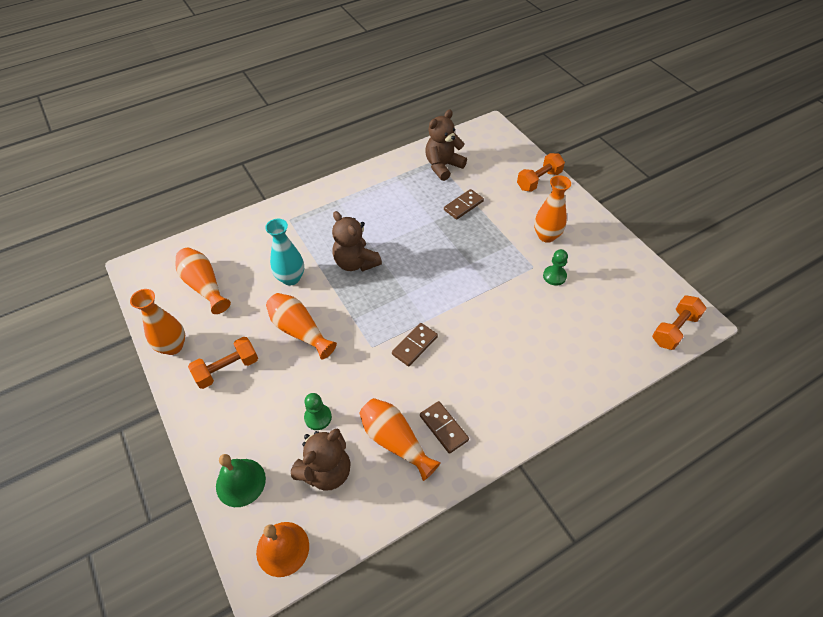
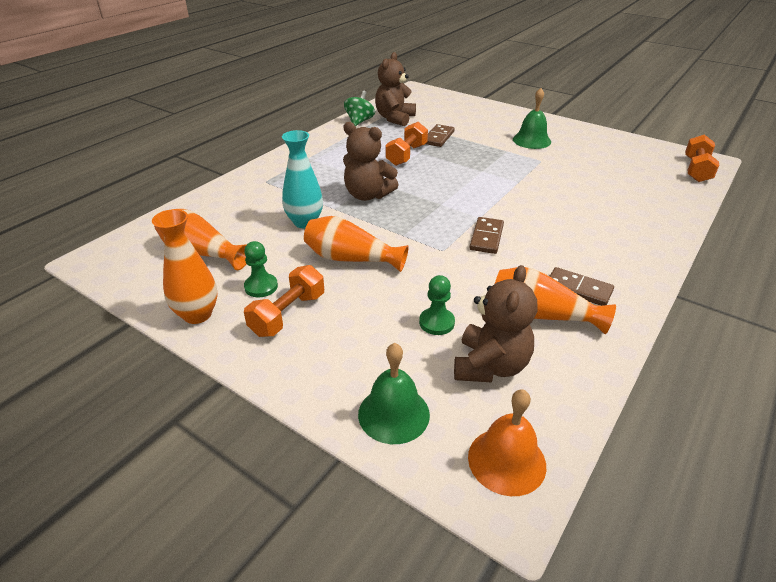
camera: 25 degrees left, 15 degrees down
orange dumbbell [517,153,565,192] -> orange dumbbell moved to [386,122,428,166]
orange vase [534,175,571,243] -> green bell [513,88,551,149]
green pawn [543,249,568,286] -> green pawn moved to [244,241,278,297]
none -> green spinning top [344,91,375,126]

